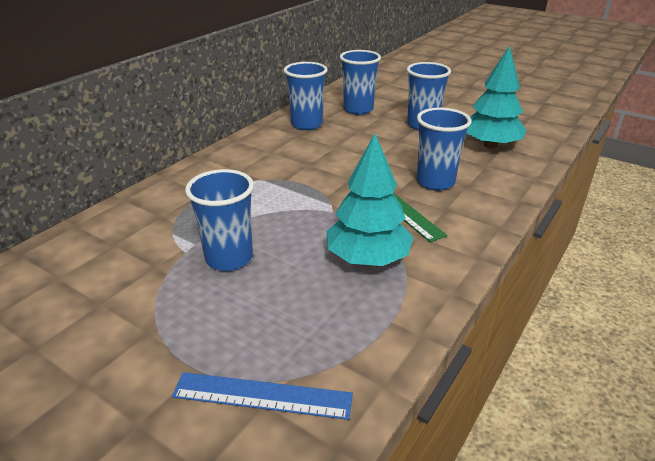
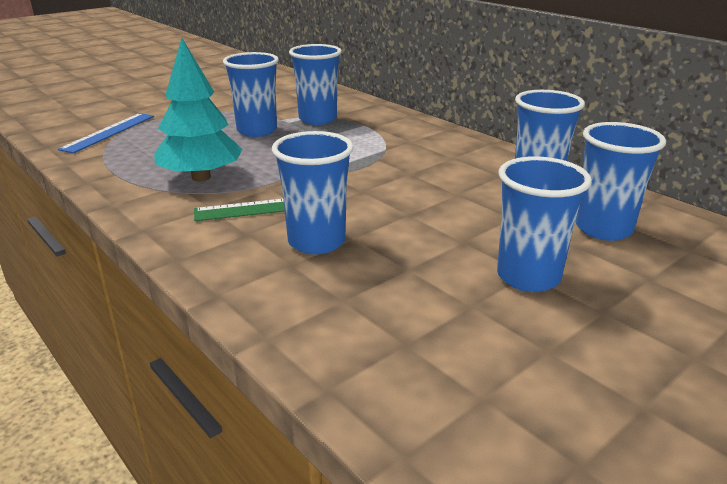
camera: 105 degrees right, 5 degrees down
turquoise tree [466,46,527,149] -> none
none -> blue cup [289,44,342,125]

